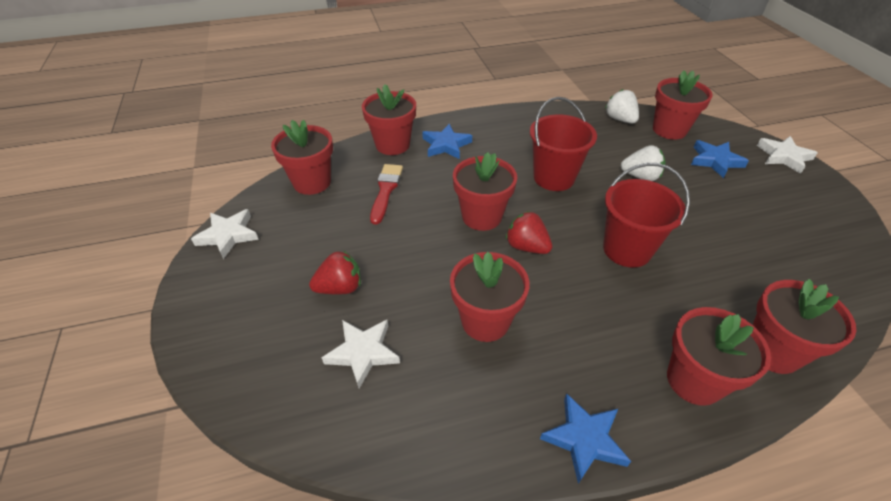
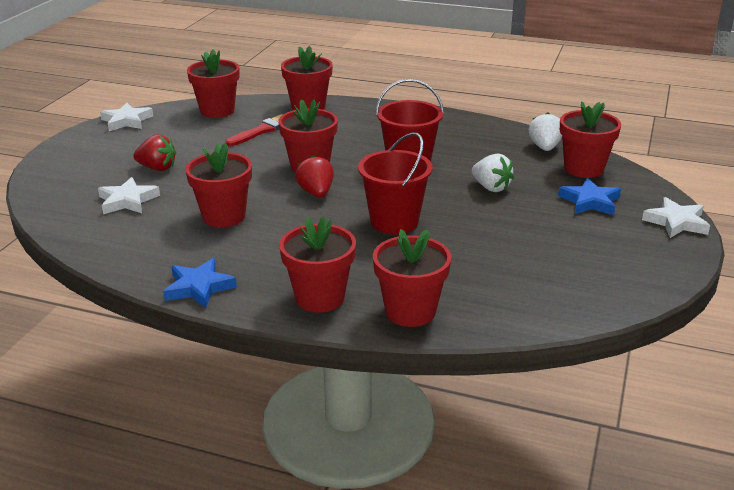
camera: 35 degrees right, 15 degrees down
blue star [422,124,472,159] -> none

